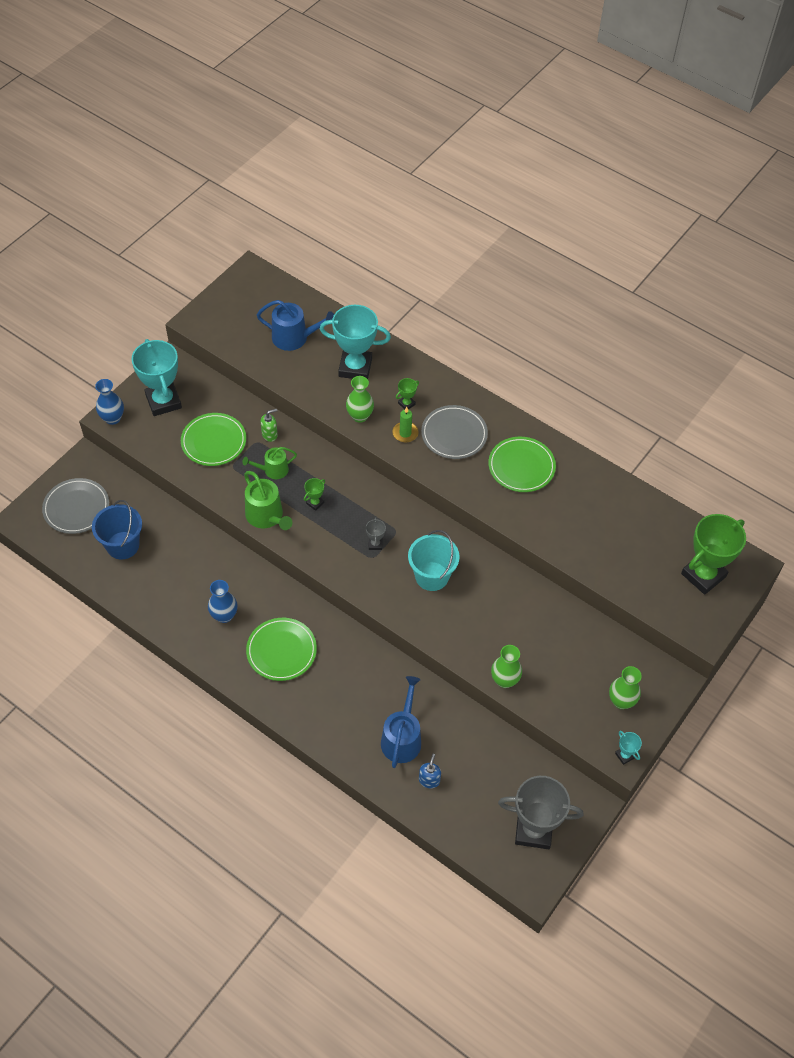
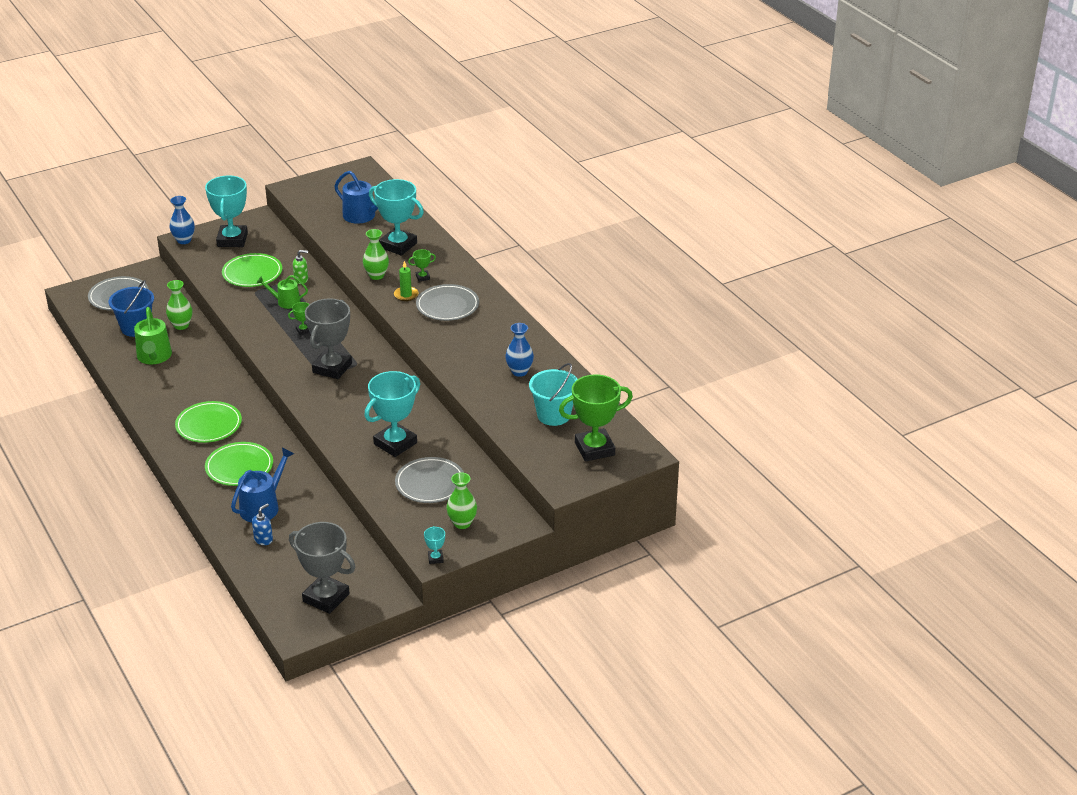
camera: 25 degrees right, 20 degrees down
blue vase [208,580,238,623] -> blue vase moved to [505,323,534,377]
green watering can [244,471,293,530] -> green watering can moved to [134,307,172,364]
grey trophy [366,517,386,550] -> grey trophy [305,298,352,379], size x2.37
turquoise bucket [408,530,460,591] -> turquoise bucket moved to [529,363,578,426]
green plate [488,437,556,492] -> green plate moved to [205,442,273,486]
green vase [491,645,522,688] -> green vase moved to [166,280,192,330]
none -> turquoise trophy [364,371,420,457]
none -> grey plate [395,457,464,503]

